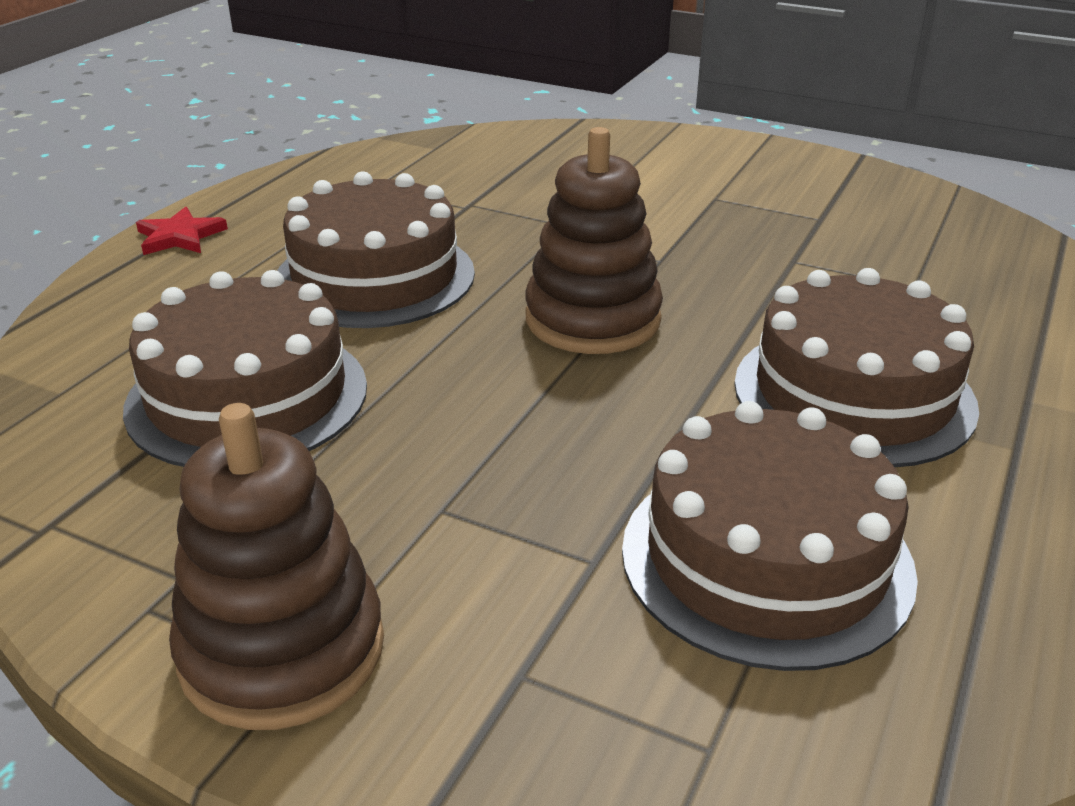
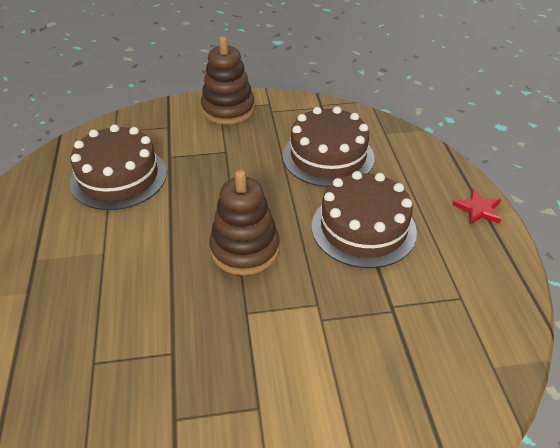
camera: 145 degrees right, 10 degrees up
brown cake [734,268,979,467] -> none

